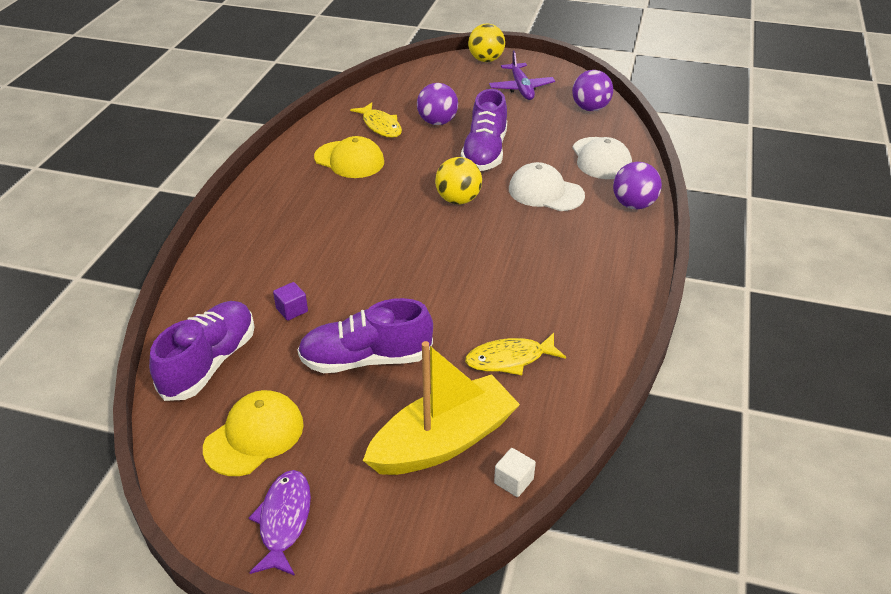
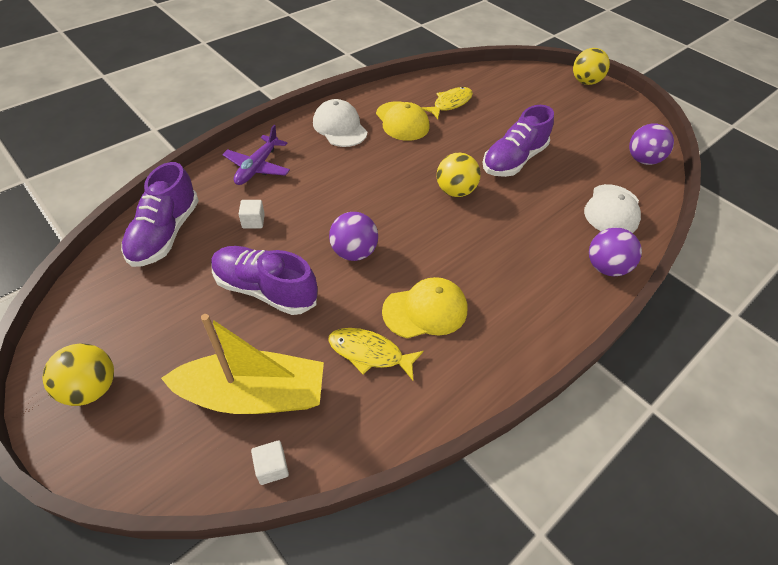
camera: 30 degrees right, 10 degrees up
purple shoe [149,301,255,401] -> purple shoe turned 135 degrees clockwise [121,162,199,267]
yellow cap [203,390,304,476] -> yellow cap moved to [382,277,467,338]
purple fish [249,470,311,576] -> yellow ball [43,344,114,406]
purple cube [273,282,308,321] -> white cube [239,200,265,228]
yellow fish [350,102,402,138] -> yellow fish turned 135 degrees counterclockwise [422,87,473,119]
purple ball [417,83,458,125] -> purple ball moved to [329,212,378,261]
purple plane [489,51,555,100] -> purple plane moved to [222,125,290,185]
white cap [509,162,585,211] -> white cap moved to [313,99,368,147]

